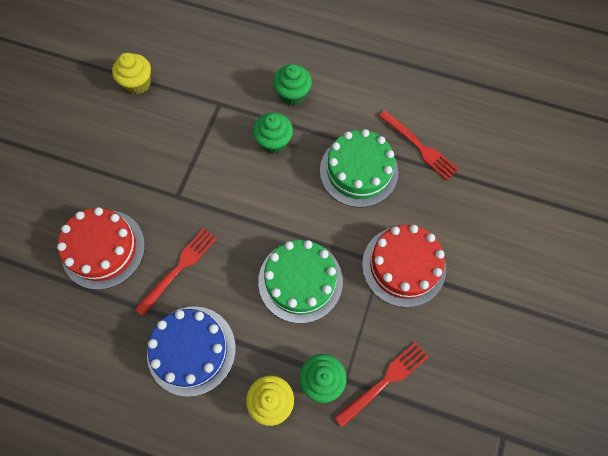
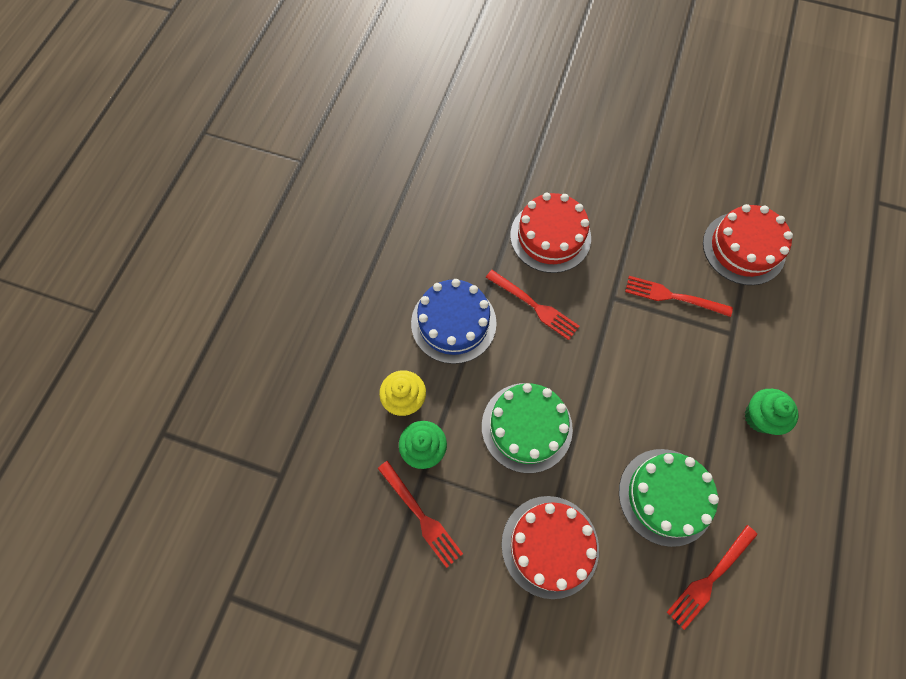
camera: 90 degrees right, 0 degrees up
yellow cupcake [112,53,151,94] -> red cake [703,204,793,285]
green cupcake [253,112,293,153] -> none
none -> red fork [625,276,733,317]

